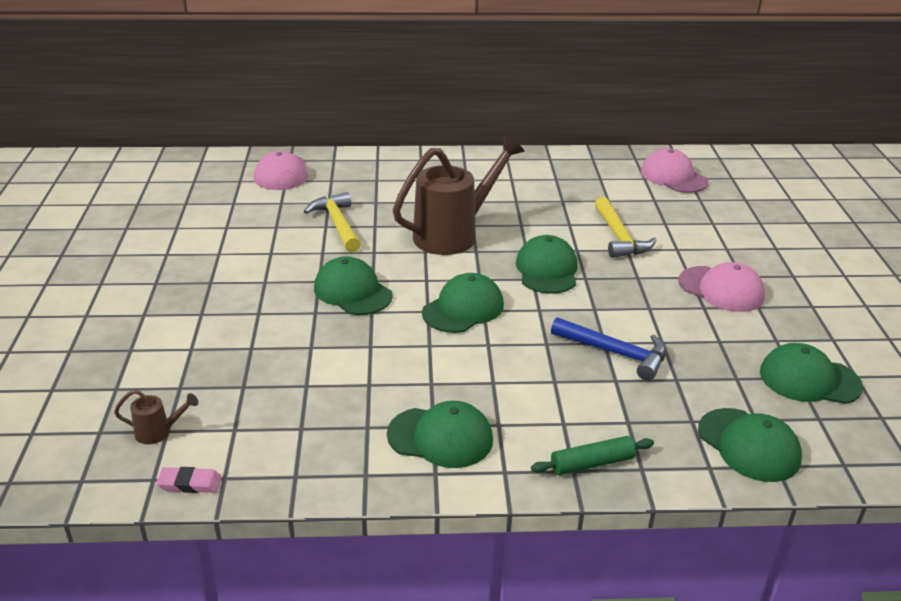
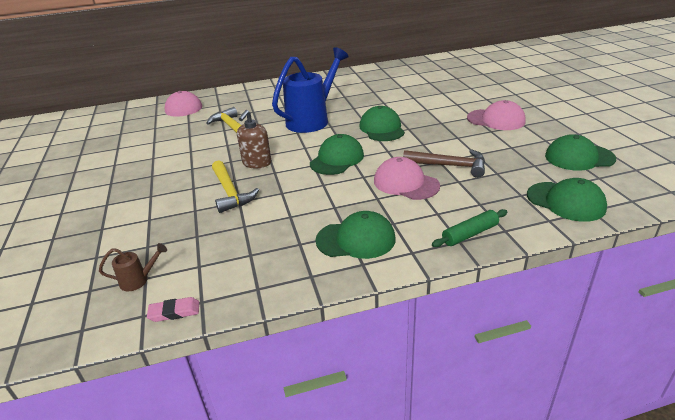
camera: 10 degrees left, 0 degrees up
green cap [314,256,393,315] -> brown soap dispenser [237,110,271,168]
brown watering can [393,135,524,255] -> blue watering can [272,47,349,133]
blue hammer [551,317,666,381] -> brown hammer [403,149,485,178]
yellow hammer [595,197,657,258] -> yellow hammer moved to [212,160,259,213]
pink cap [641,148,708,193] -> pink cap moved to [374,157,440,200]

